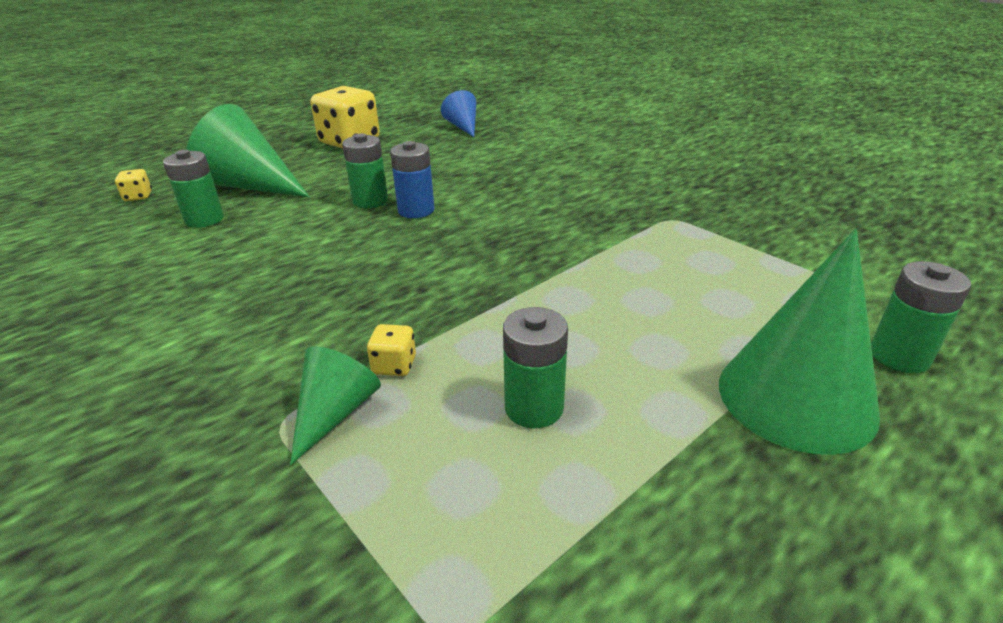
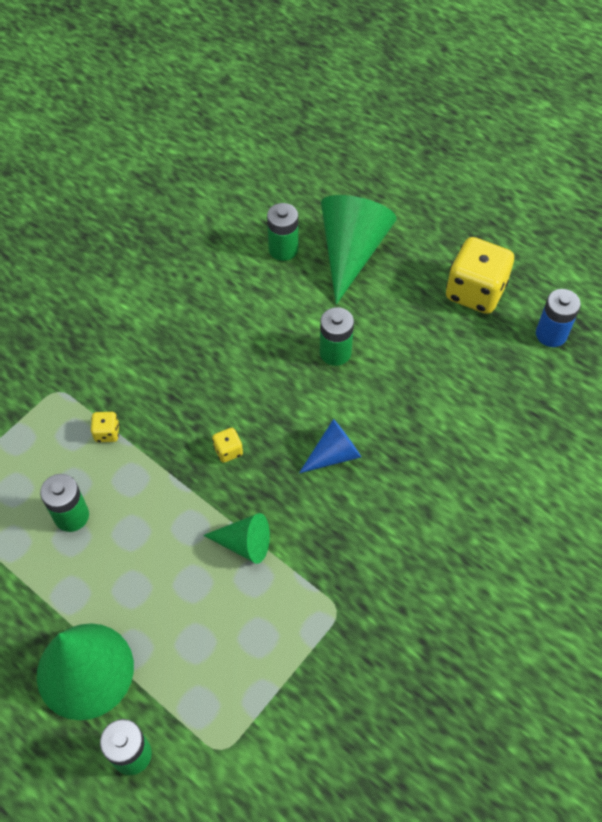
camera: 80 degrees right, 25 degrees up
yellow dice [115,169,152,201] -> yellow dice moved to [212,428,243,463]
green cone [290,346,381,465] -> green cone moved to [203,513,270,564]
blue battery [390,141,435,218] -> blue battery moved to [536,289,581,347]
blue cone [441,90,477,137] -> blue cone moved to [299,419,361,473]

